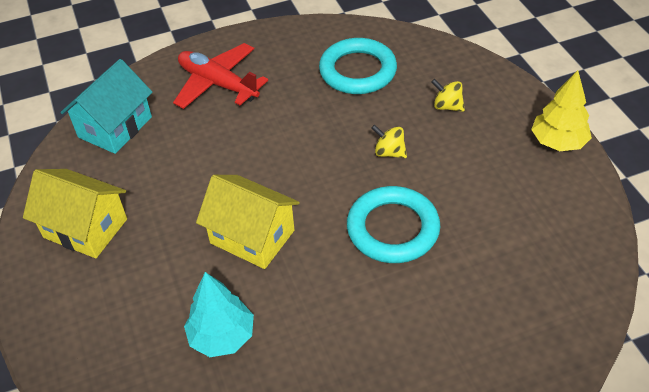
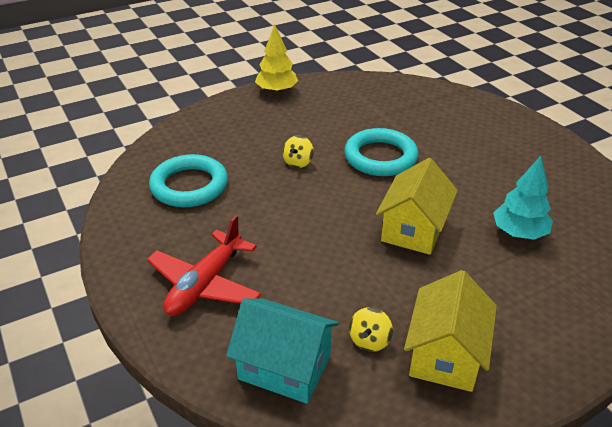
camera: 100 degrees left, 10 degrees down
yellow spinning top [432,79,465,112] -> yellow spinning top moved to [349,307,393,352]

